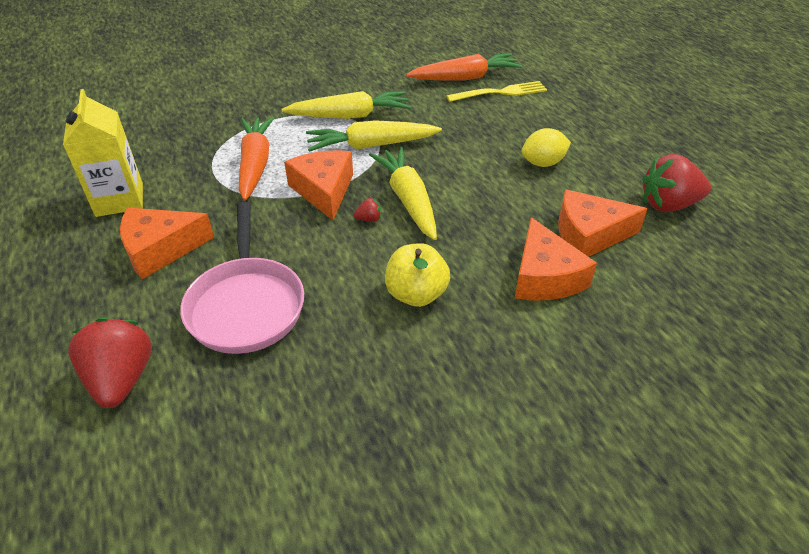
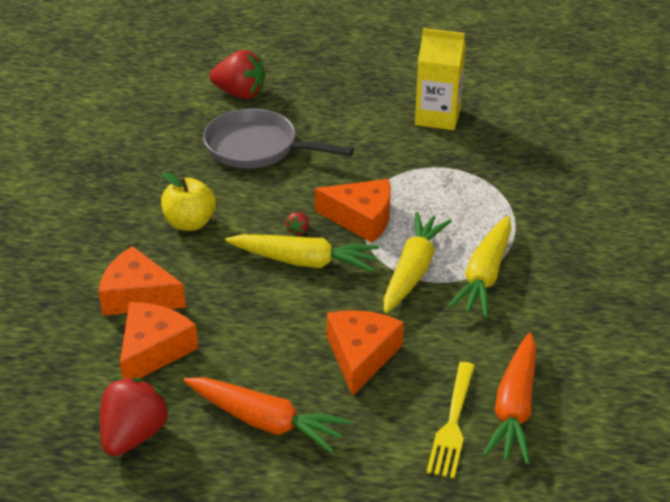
camera: 120 degrees right, 5 degrees down
orange cheese [120,208,214,279] -> orange cheese moved to [327,310,404,396]
pink pan [180,202,304,354] -> grey pan [203,108,354,169]
orange carrot [239,117,274,201] -> orange carrot moved to [184,377,351,453]
yellow lemon [521,128,571,167] -> none

